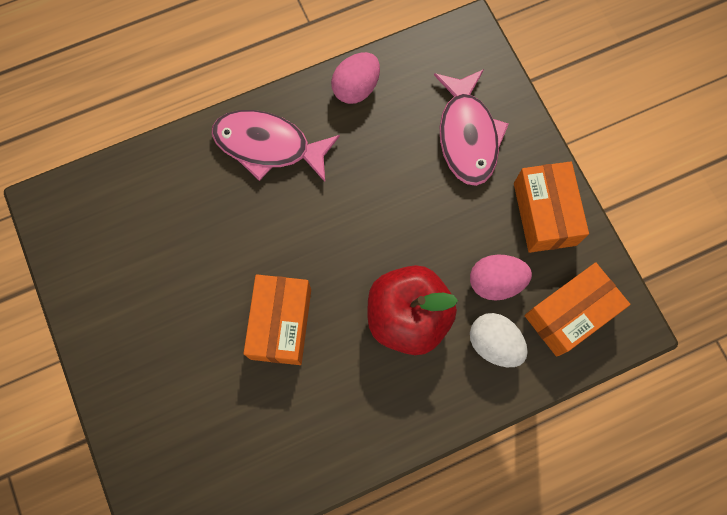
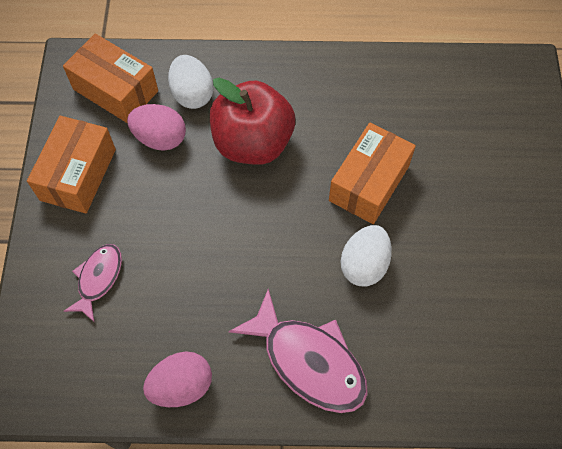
camera: 155 degrees left, 10 degrees down
pink fish [434,69,509,186] -> pink fish [64,244,122,322], size x0.57
orange box [524,262,630,357] -> orange box turned 45 degrees clockwise [63,34,158,123]
none -> white egg [341,225,392,286]

